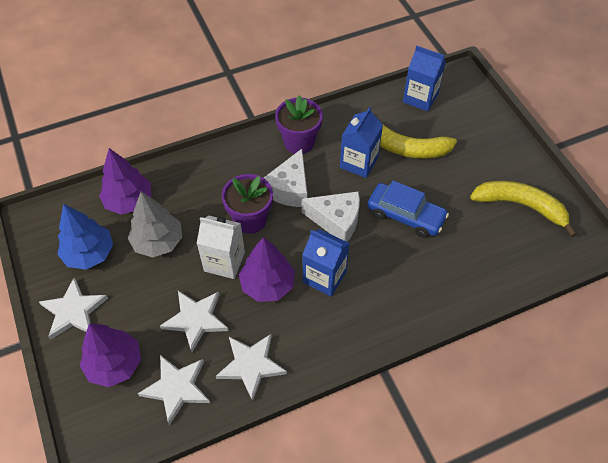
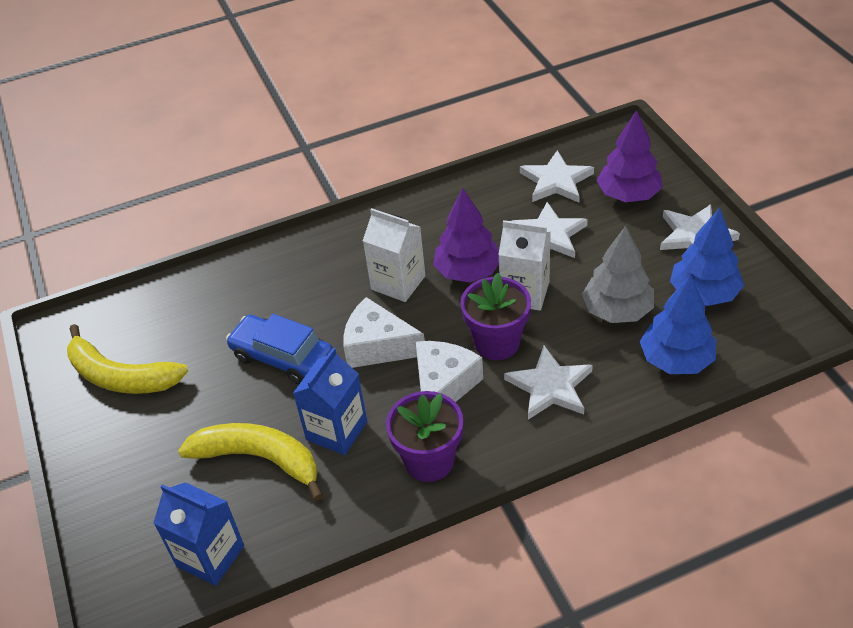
camera: 175 degrees left, 10 degrees down
purple tree [99,148,151,215] -> blue tree [640,275,716,374]
white star [216,334,287,401] -> white star moved to [504,346,593,420]
blue carton [302,229,350,296] -> white carton [363,208,425,302]

